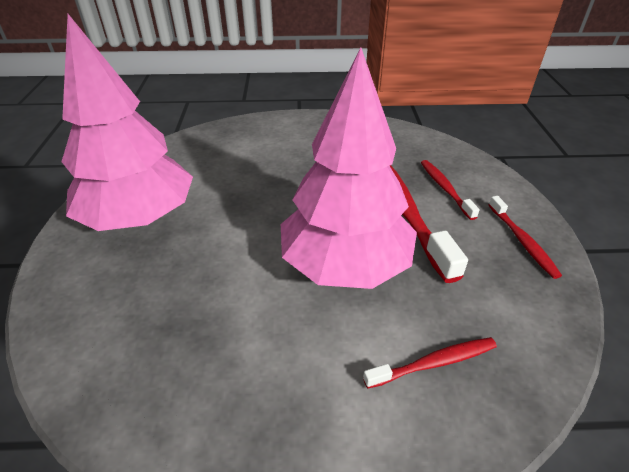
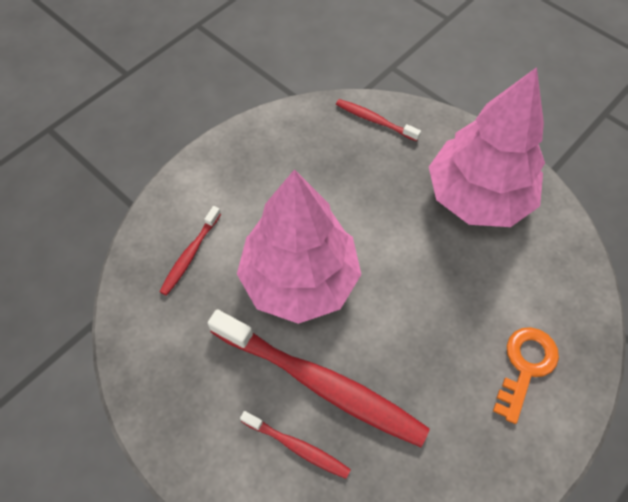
camera: 135 degrees right, 20 degrees up
red toothbrush [489,196,562,279] -> red toothbrush moved to [336,99,421,141]
none -> orange key [493,327,559,424]

